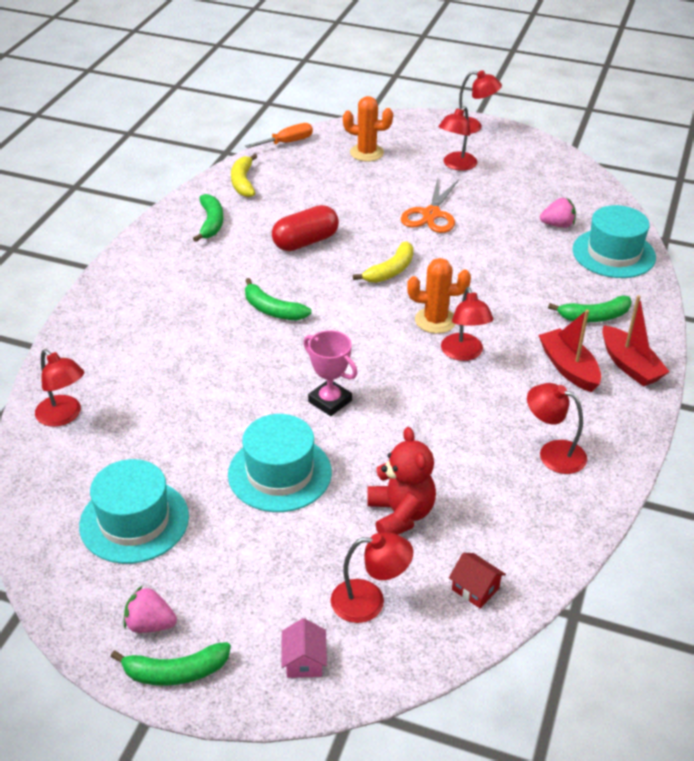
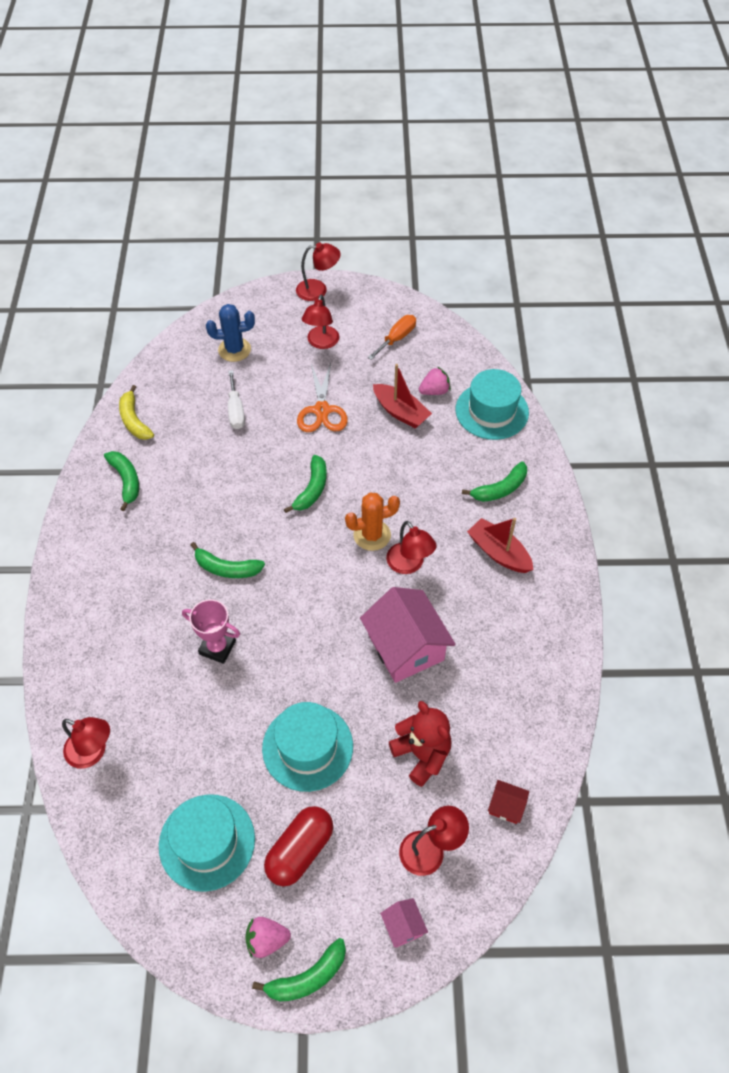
camera: 20 degrees left, 15 degrees up
orange screwdriver [245,123,313,148] -> orange screwdriver moved to [368,315,416,360]
red capsule [272,205,339,251] -> red capsule moved to [264,806,333,886]
pink trophy [303,330,357,416] -> pink trophy moved to [182,599,240,664]
orange cactus [343,96,393,162] -> blue cactus [206,304,255,362]
yellow banana [353,241,414,283] -> green banana [284,455,327,513]
red lamp [527,383,587,474] -> none
red boat [602,295,670,387] -> red boat moved to [373,364,432,429]
none -> white screwdriver [228,370,245,429]
none -> pink house [360,587,456,683]

